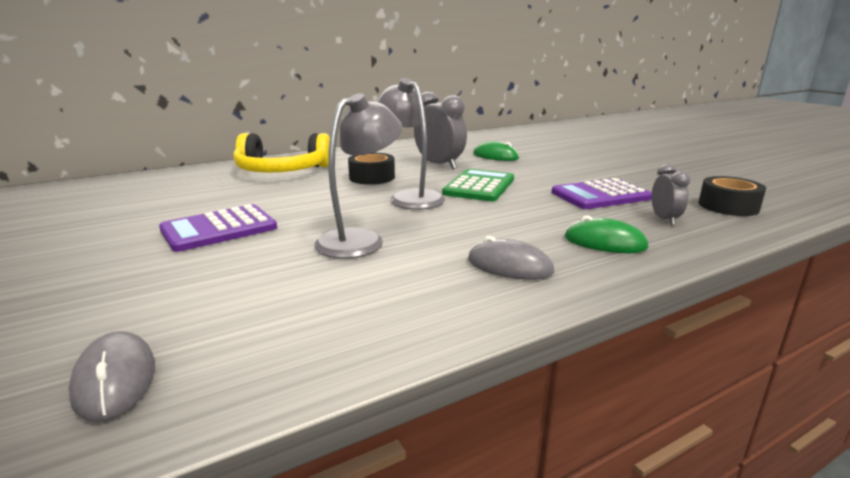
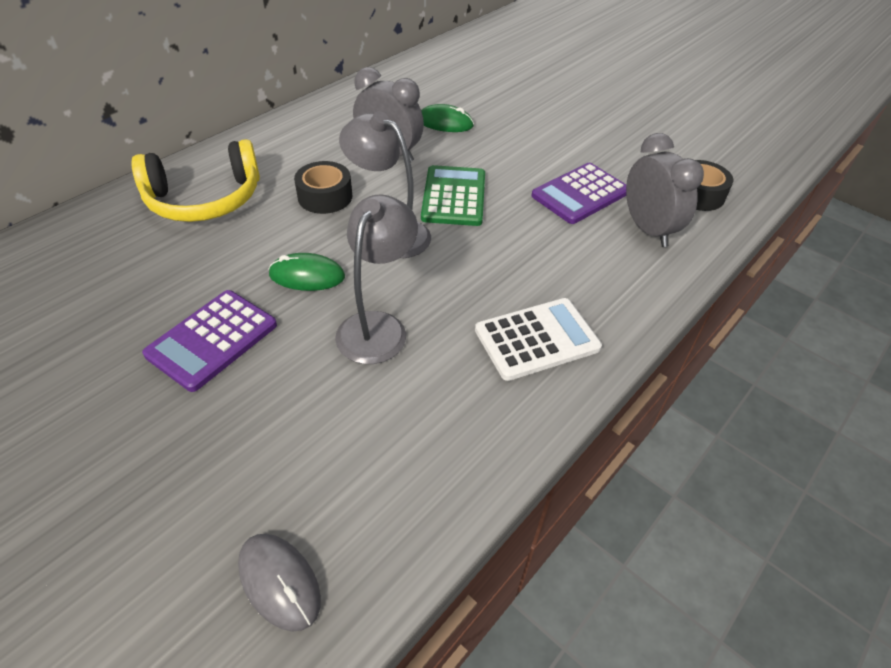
camera: 20 degrees left, 25 degrees up
grey mouse [468,236,554,280] -> white calculator [475,298,602,381]
green mouse [565,215,649,253] -> green mouse moved to [268,253,345,291]
grey clock [651,164,690,225] -> grey clock [626,133,704,247], size x1.79

